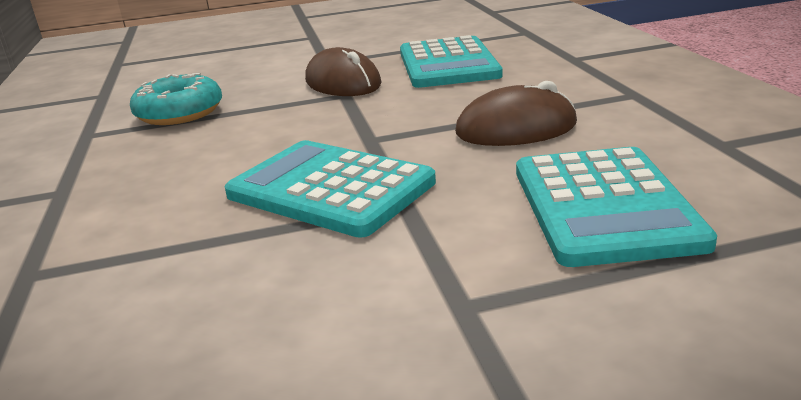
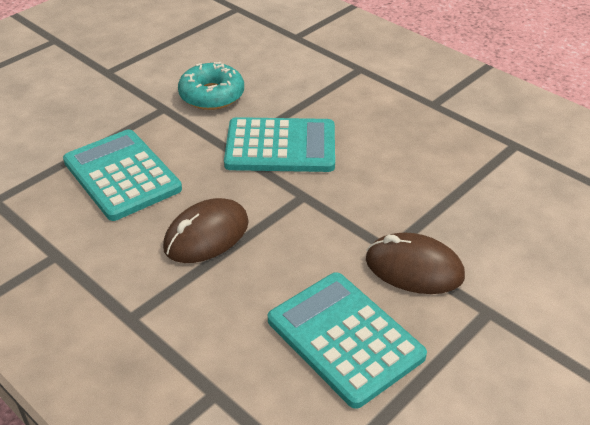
camera: 145 degrees right, 15 degrees up
turquoise donut [130,73,222,125] -> turquoise donut moved to [178,62,244,110]

